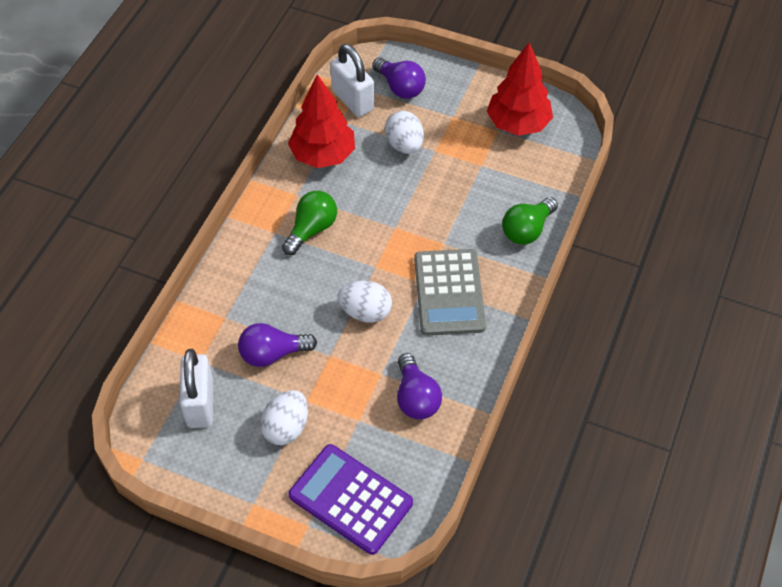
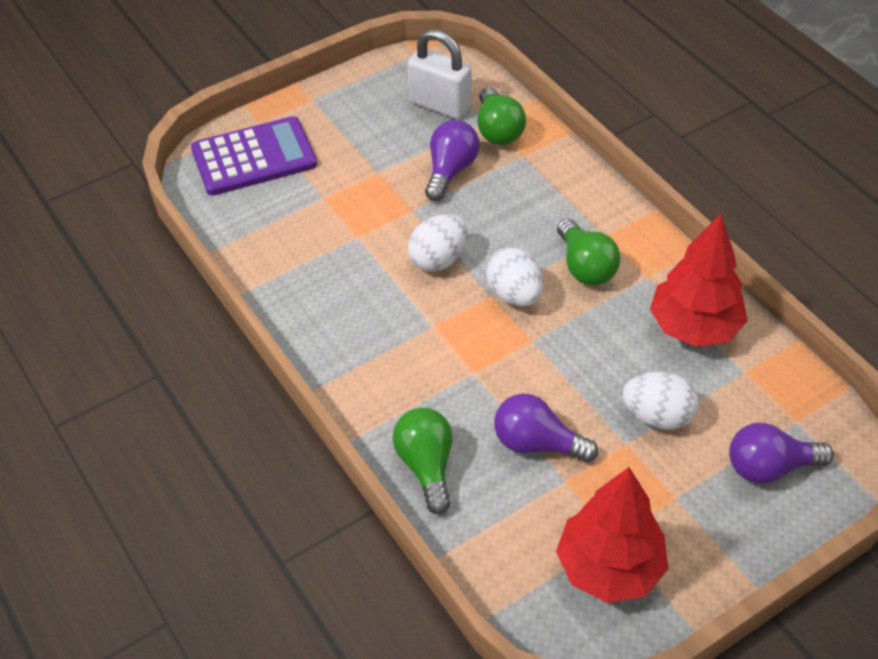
camera: 125 degrees right, 5 degrees down
white egg [260,390,308,445] -> white egg moved to [486,247,543,307]
white padlock [330,44,374,117] -> none
purple light bulb [397,353,442,420] -> purple light bulb moved to [494,393,598,463]
grey calculator [414,249,486,336] -> none
none -> green light bulb [477,87,526,145]

